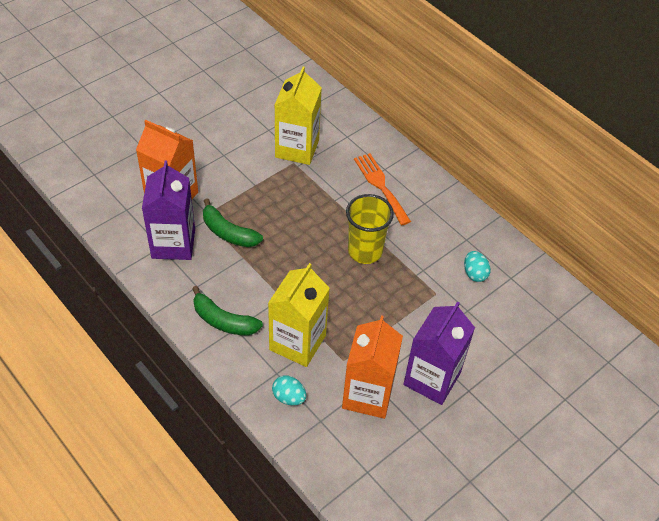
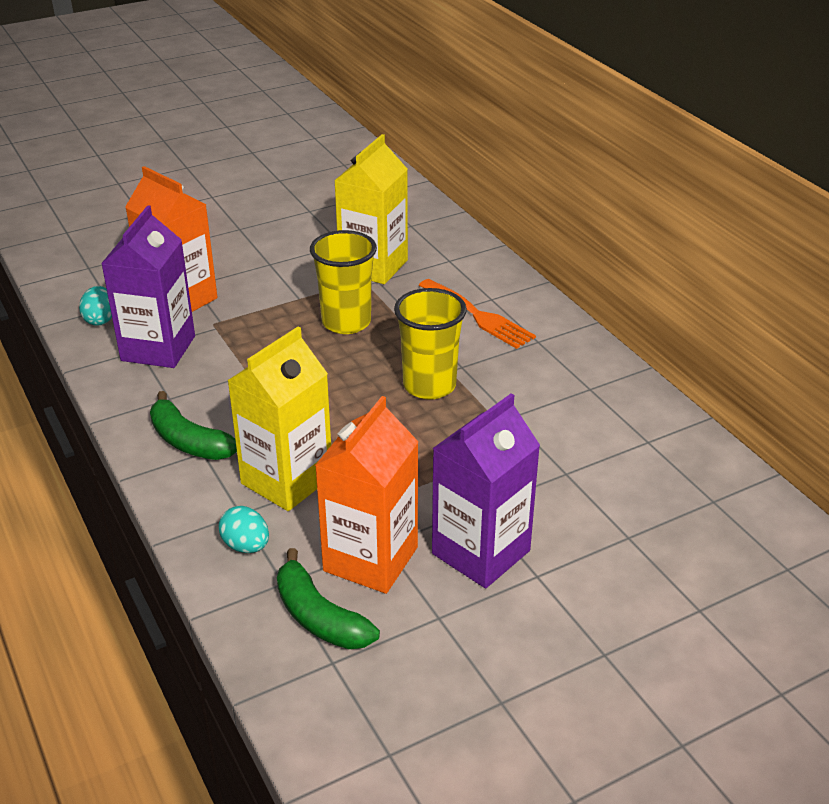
camera: 15 degrees right, 15 degrees down
green banana [203,198,263,247] -> green banana moved to [277,548,380,649]
orange fork [354,153,411,225] -> orange fork turned 150 degrees clockwise [419,279,536,349]
turquoise egg [464,251,491,282] -> turquoise egg moved to [79,286,112,326]
none -> yellow cup [310,230,377,334]

